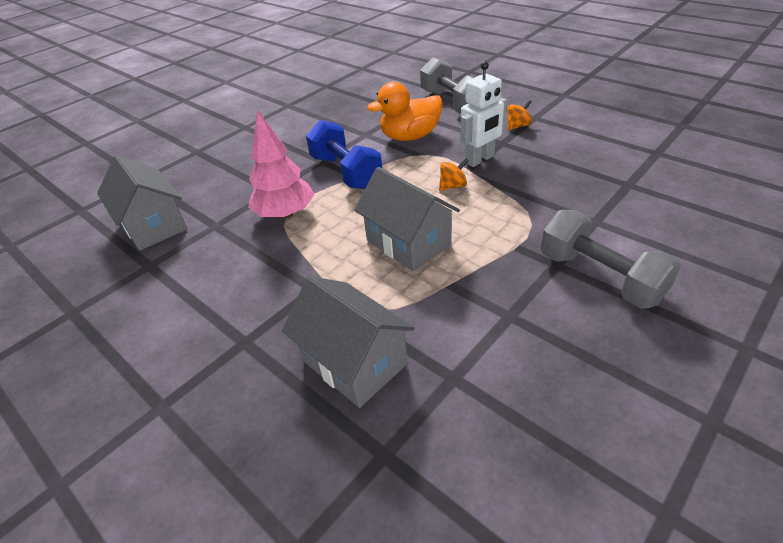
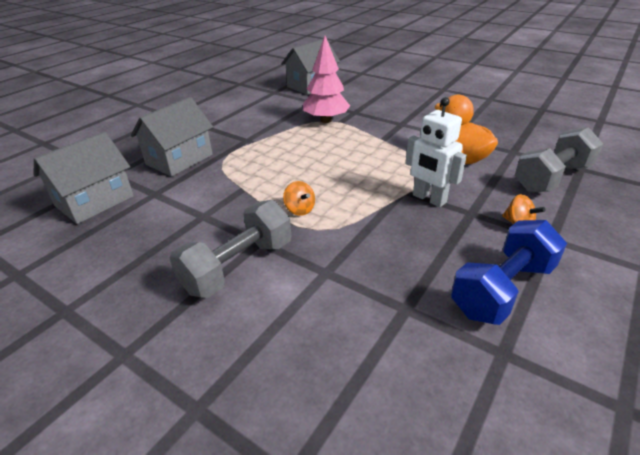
camera: 80 degrees right, 5 degrees down
blue dumbbell [306,120,382,189] -> blue dumbbell moved to [451,220,567,325]
grey house [354,167,460,271] -> grey house moved to [34,131,134,224]
orange spinning top [439,158,469,191] -> orange spinning top moved to [283,181,315,216]

